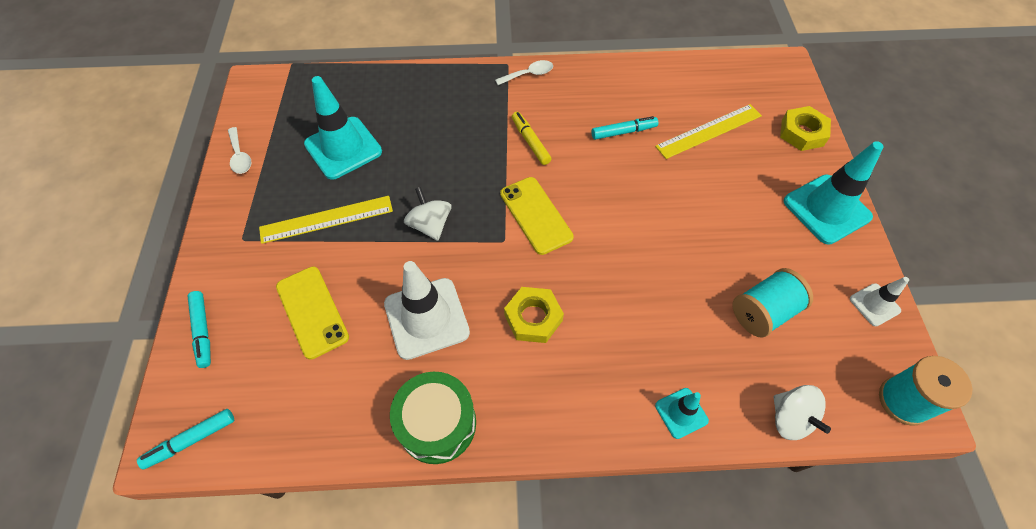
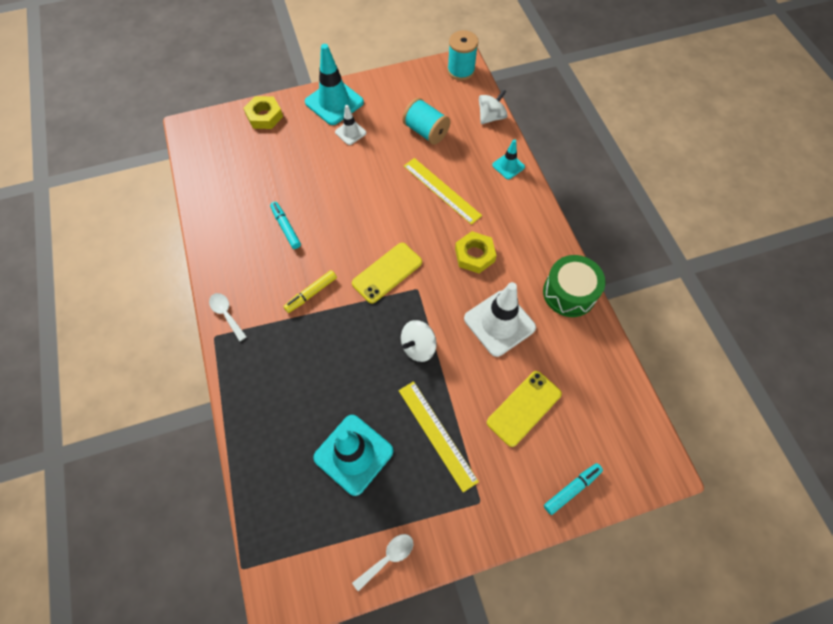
camera: 105 degrees left, 5 degrees up
turquoise marker [137,409,234,469] -> none
yellow ruler [655,104,762,159] -> yellow ruler moved to [404,158,482,225]
white traffic cone [850,277,909,326] -> white traffic cone moved to [335,105,366,145]

